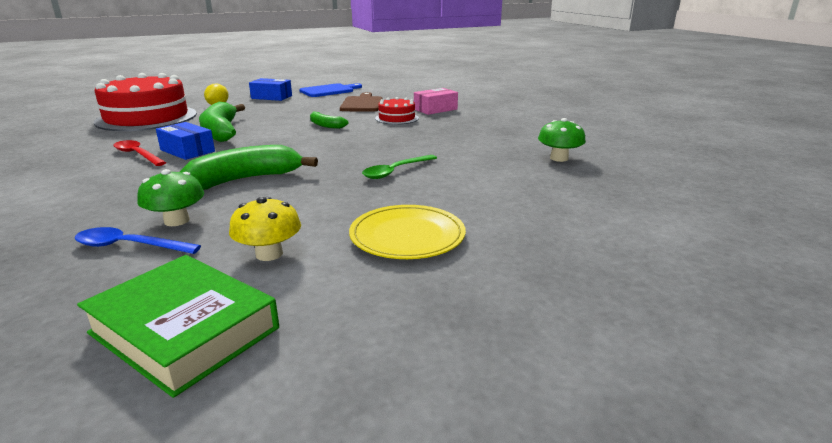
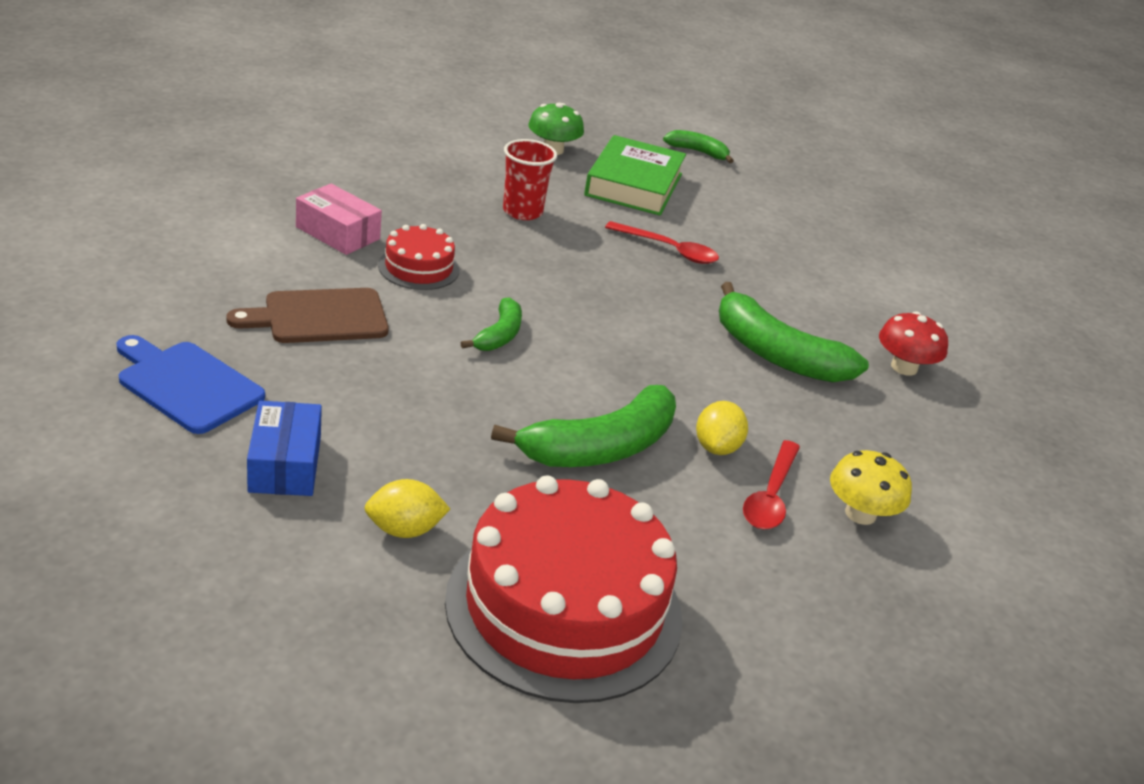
camera: 115 degrees left, 10 degrees up
blue spoon [75,227,201,254] -> none
green book [77,255,279,398] -> green book moved to [584,135,686,216]
green mushroom [137,169,204,226] -> red mushroom [879,311,948,376]
blue box [156,122,215,160] -> yellow lemon [696,401,748,455]
yellow mushroom [229,197,301,261] -> yellow mushroom moved to [830,450,912,525]
yellow plate [349,205,466,259] -> none
green spoon [362,155,437,179] -> red spoon [605,221,719,264]
none -> red cup [503,139,557,220]
none -> green banana [663,130,734,163]

